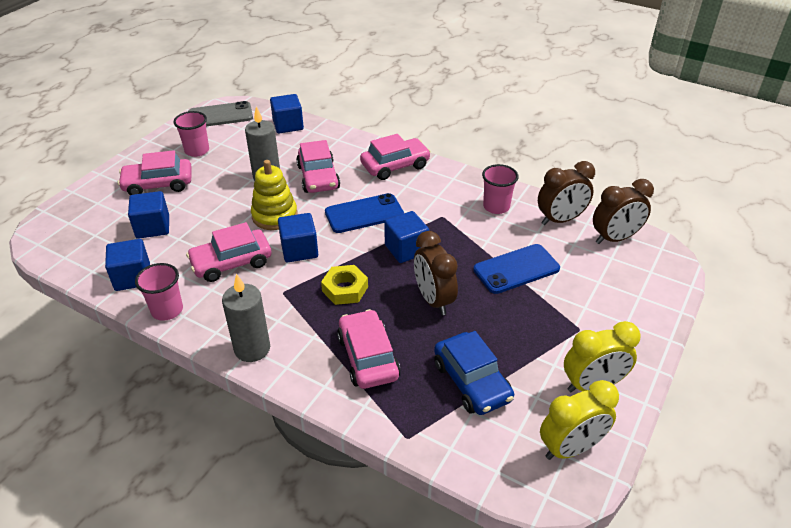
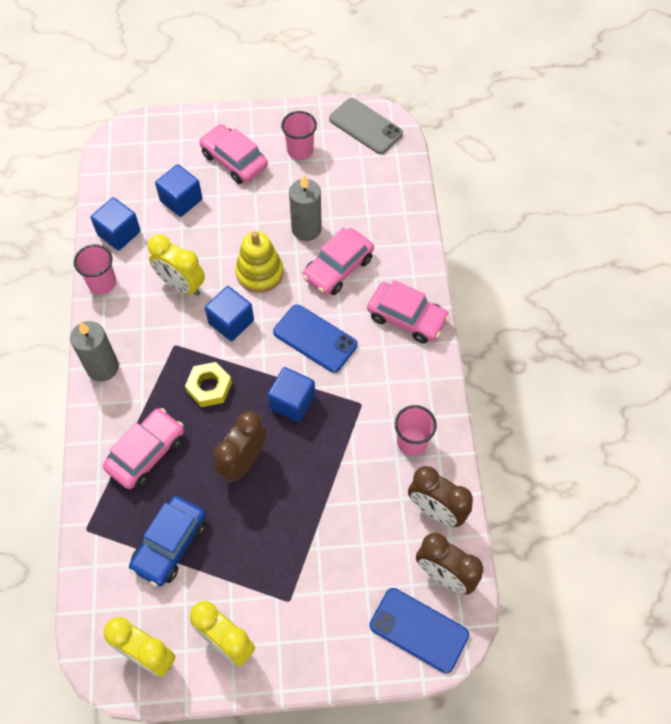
camera: 55 degrees right, 20 degrees up
pink car [186,222,271,282] -> yellow clock [148,234,205,296]
blue cube [270,94,304,133] -> none
blue phone [473,244,560,294] -> blue phone moved to [369,588,469,673]

